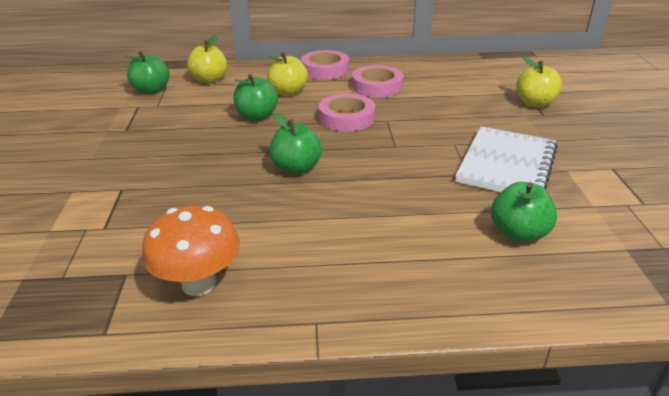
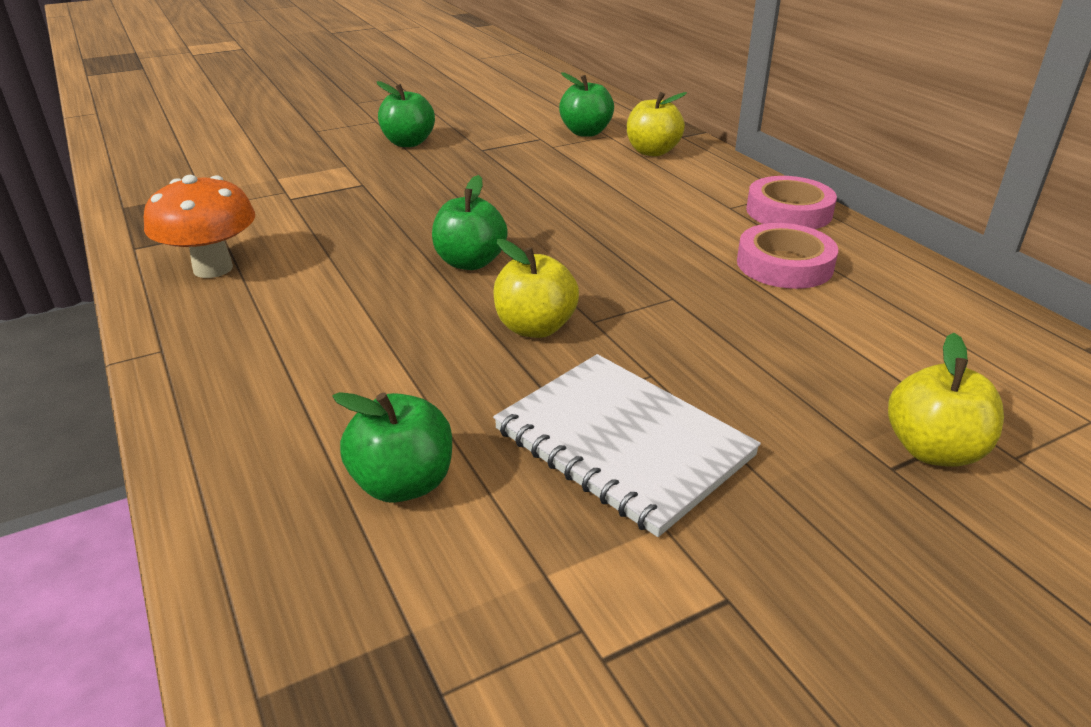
camera: 65 degrees right, 0 degrees up
green apple [233,74,278,121] -> green apple moved to [377,81,435,147]
yellow apple [267,52,308,96] -> yellow apple moved to [493,239,579,338]
pink tape [318,93,375,132] -> none
white notebook [455,126,558,192] -> white notebook turned 45 degrees clockwise [493,354,761,537]

